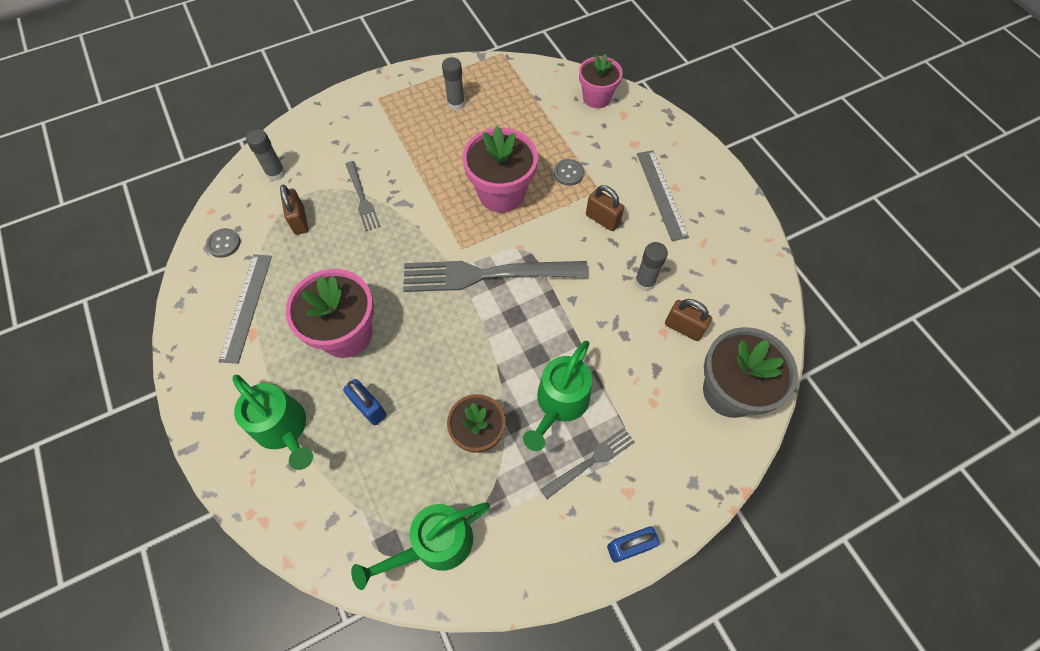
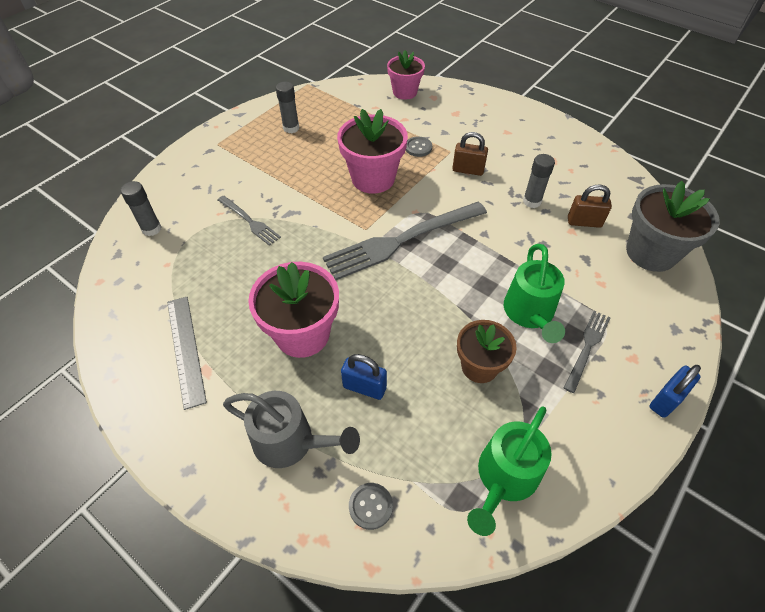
camera: 25 degrees left, 10 degrees down
grey button [206,228,240,258] -> grey button moved to [349,483,393,530]
green watering can [232,375,313,470] -> grey watering can [223,391,360,468]
brown padlock [280,185,308,235] -> none
grey ruler [637,150,689,241] -> none

